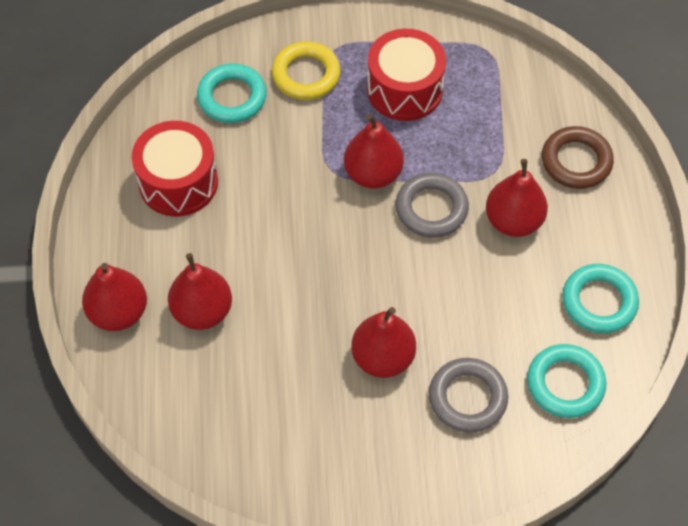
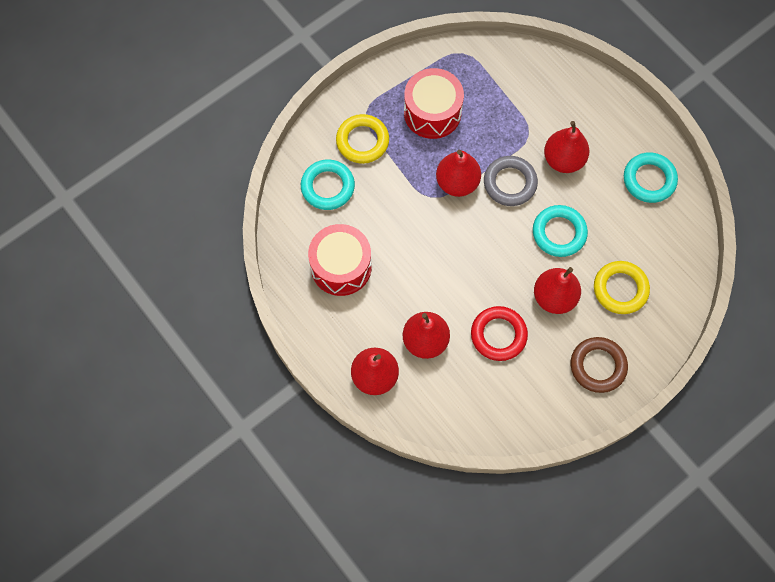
camera: 35 degrees left, 10 degrees up
grey ring [429,358,508,433] -> yellow ring [594,261,650,314]
turquoise ring [527,344,606,418] -> turquoise ring moved to [533,205,588,257]
brown ring [542,126,614,189] -> brown ring moved to [571,337,628,393]
none -> red ring [471,306,528,361]

